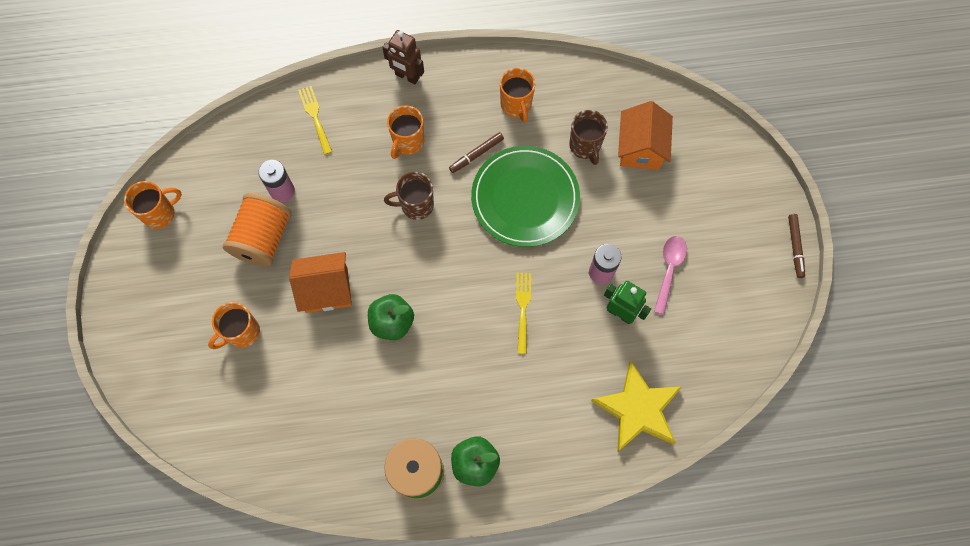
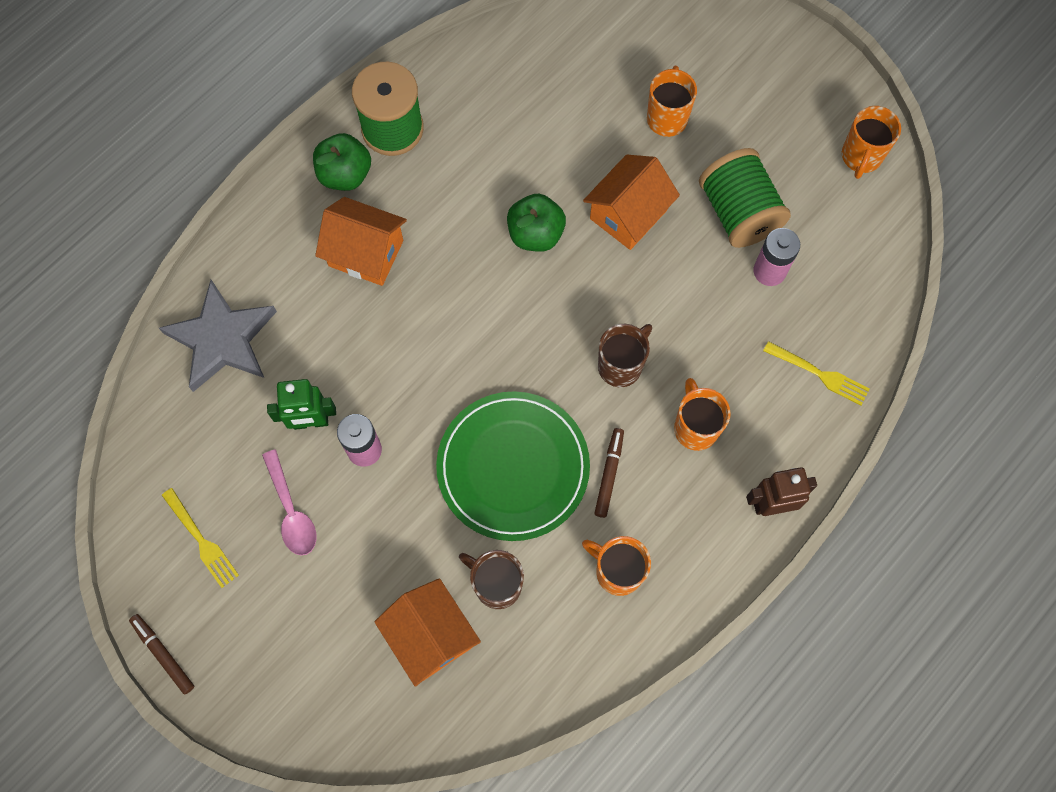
camera: 140 degrees right, 0 degrees up
orange spool [223,193,292,267] -> green spool [699,148,791,248]
yellow fork [516,273,531,354] -> yellow fork moved to [162,488,239,588]
yellow star [591,361,682,452] -> grey star [159,280,277,392]
none -> orange house [315,197,407,286]

